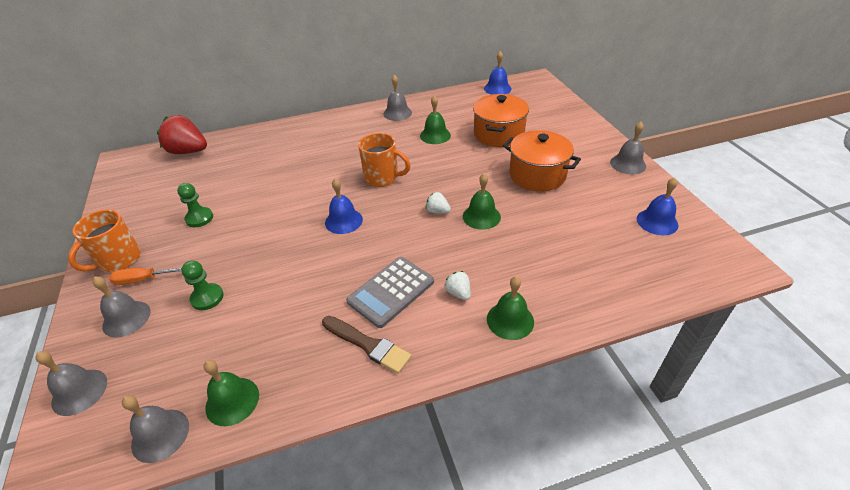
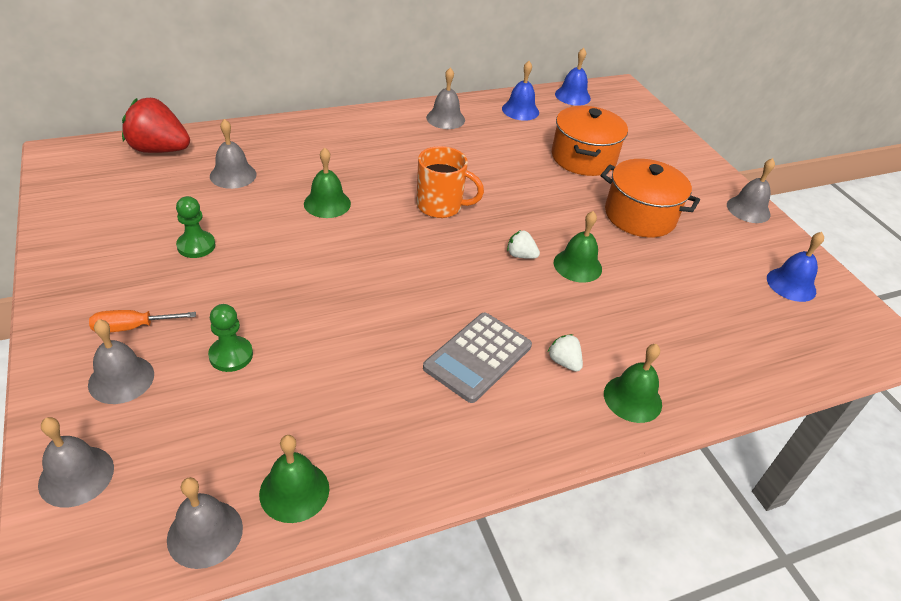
camera: 10 degrees left, 0 degrees up
orange mug [68,210,141,272] -> none
brown brush [322,316,412,374] -> none
blue bell [325,179,363,234] -> blue bell moved to [502,61,539,121]
green bell [420,96,451,144] -> green bell moved to [304,148,351,218]
none -> grey bell [210,119,257,189]

